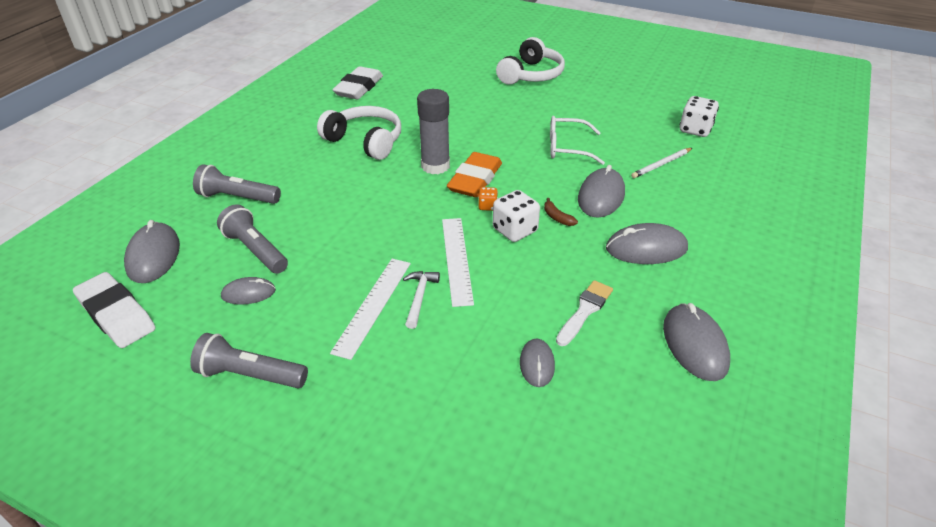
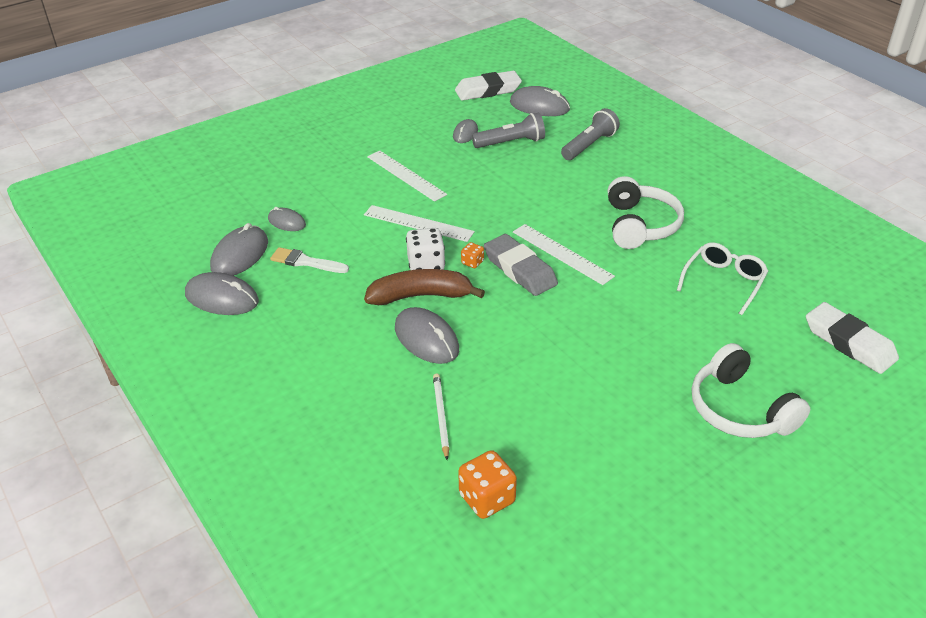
camera: 120 degrees right, 0 degrees up
grey flashlight [190,333,308,388] -> none
white headphones [317,106,401,160] -> white headphones turned 60 degrees counterclockwise [608,176,684,249]
white eraser [332,66,383,99] -> white eraser moved to [806,302,899,374]
white hammer [403,271,440,329] -> none
grey glue stick [417,89,450,174] -> white ruler [513,224,615,285]
orange eraser [447,152,502,197] -> grey eraser [484,234,558,296]
brown banana [544,198,578,226] -> brown banana [364,269,485,305], size x2.38
white glasses [550,116,605,165] -> white glasses moved to [677,242,768,315]
white brush [556,280,613,346] -> white brush turned 135 degrees clockwise [270,247,349,273]
grey mouse [606,223,688,264] -> grey mouse moved to [210,223,268,276]
white dice [680,96,719,137] -> orange dice [458,450,517,519]

